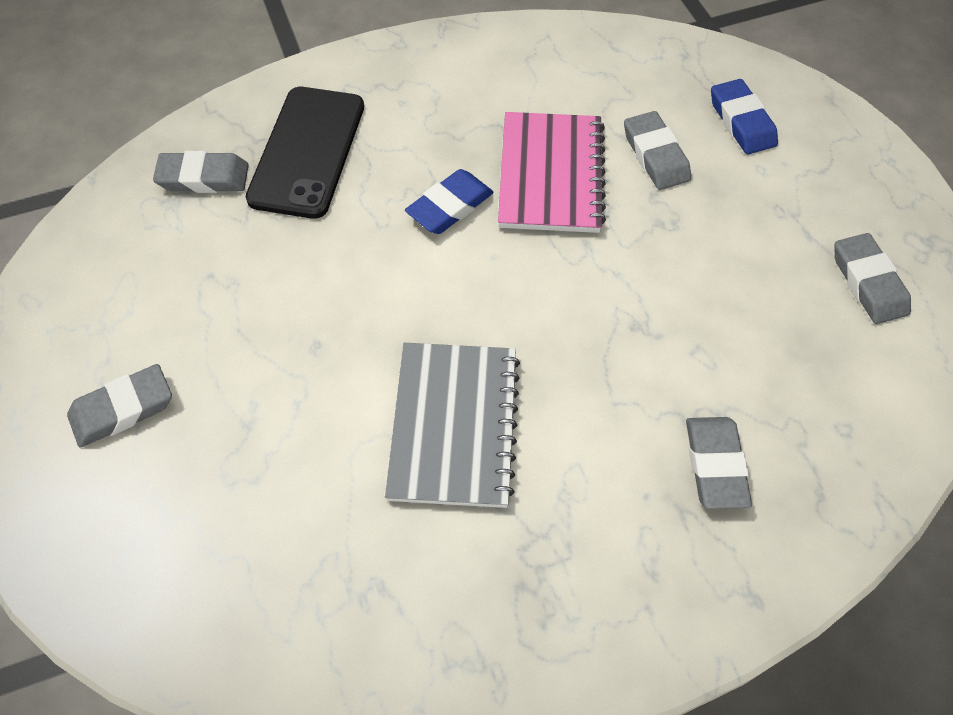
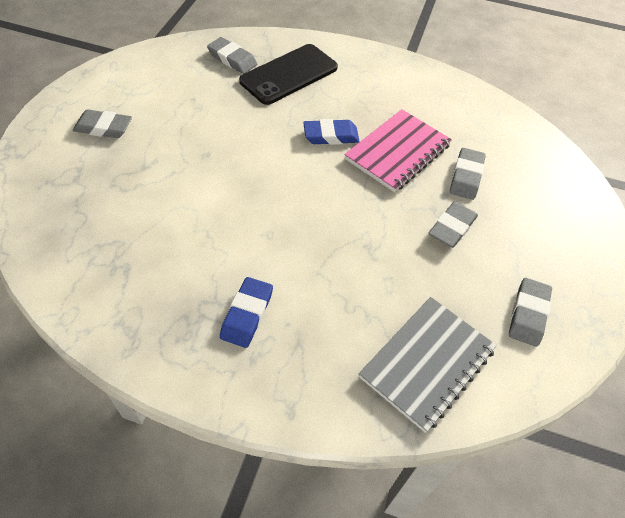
camera: 35 degrees right, 5 degrees down
grey notebook [385,343,520,508] -> grey notebook moved to [359,297,497,433]
grey eraser [686,417,752,509] -> grey eraser moved to [428,201,478,248]
blue eraser [711,79,778,155] -> blue eraser moved to [220,277,273,348]

